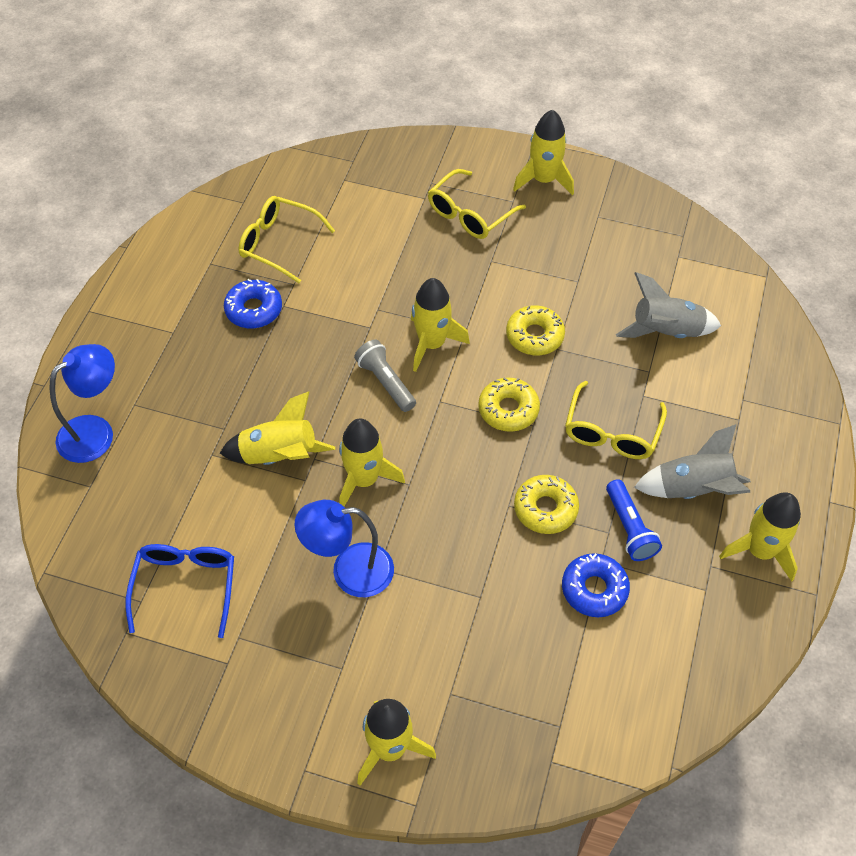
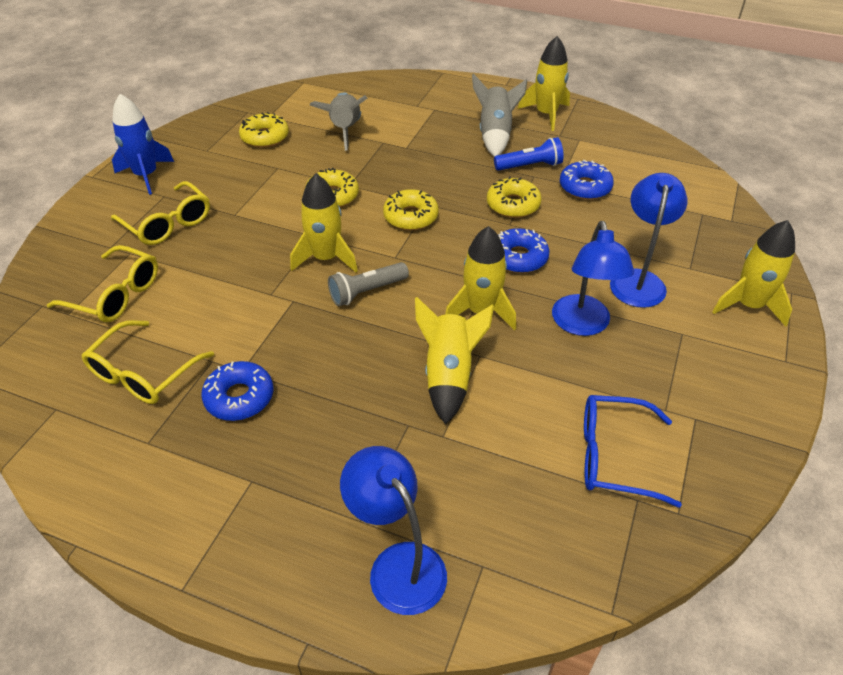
camera: 85 degrees left, 10 degrees down
yellow rocket [513,109,574,195] -> blue rocket [112,94,174,195]
yellow glasses [565,381,667,459] -> yellow glasses moved to [47,245,158,322]
none -> yellow donut [239,112,289,148]
none -> blue donut [498,228,550,273]
none -> blue lamp [610,173,687,308]

